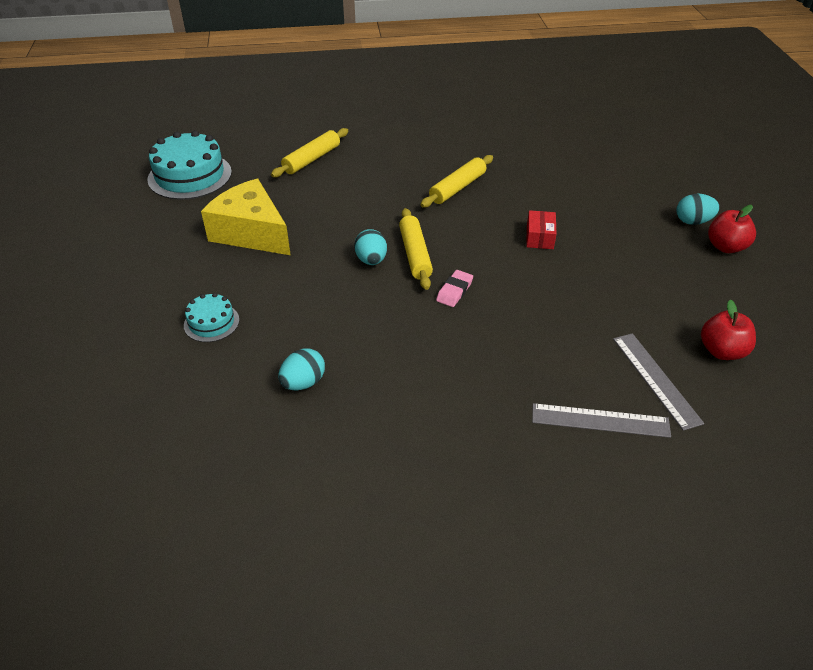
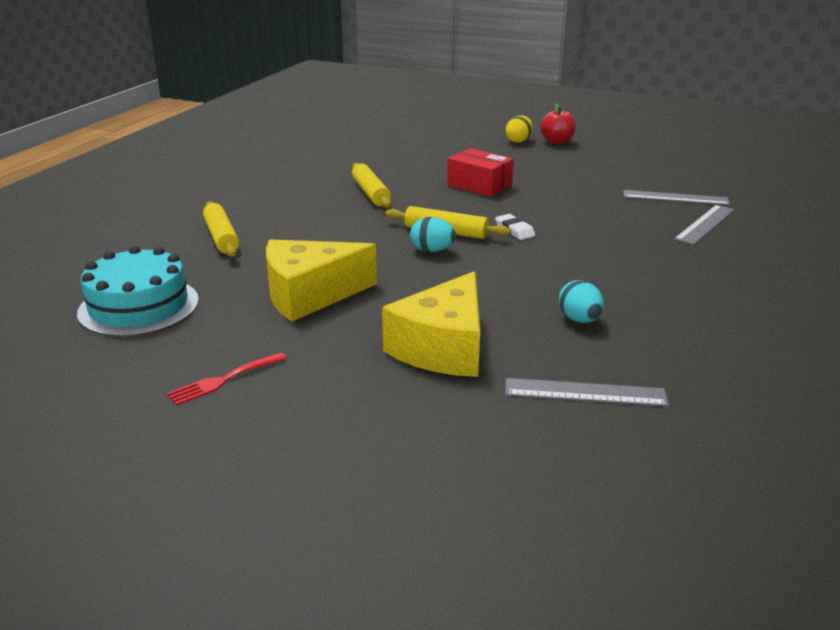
camera: 60 degrees left, 15 degrees down
turquoise cake [184,293,239,342] -> yellow cheese [382,271,480,377]
pink eraser [436,270,473,307] -> white eraser [495,214,535,240]
red box [526,210,557,249] -> red box [447,148,514,197], size x1.56
turquoise egg [676,194,720,225] -> yellow egg [506,116,533,143]
red apple [701,300,756,360] -> none
none -> red fork [167,352,287,406]
none -> grey ruler [505,378,669,407]

